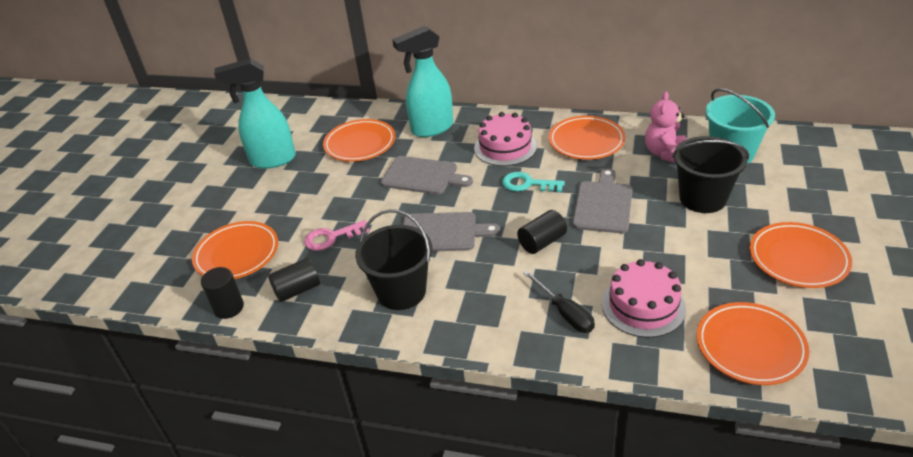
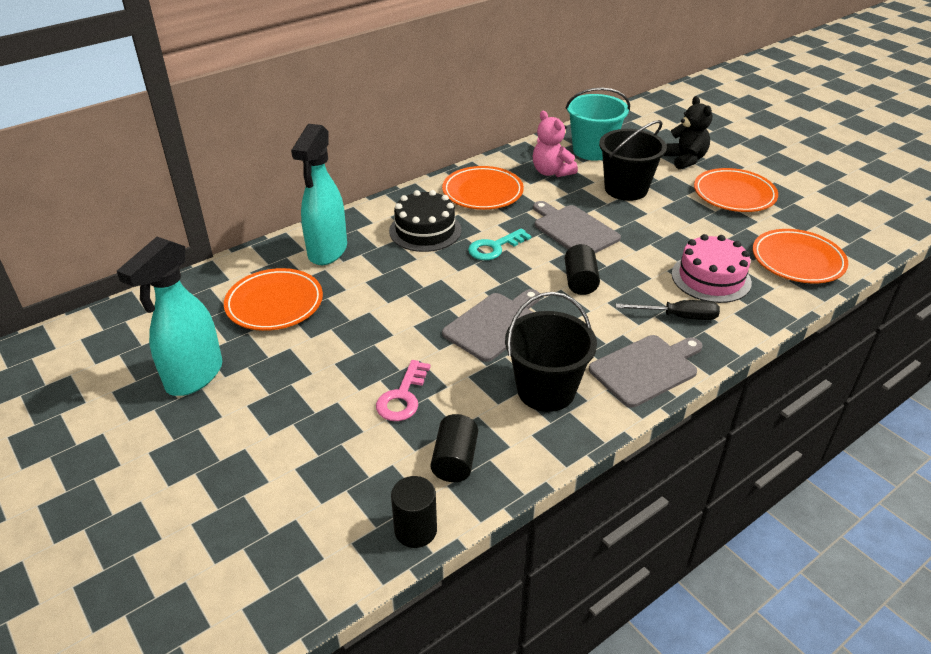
camera: 55 degrees left, 0 degrees up
orange plate [192,221,278,279] -> none
grey cutting board [381,156,473,195] -> grey cutting board moved to [589,335,703,408]
pink cake [474,112,537,166] -> black cake [389,190,461,252]
none -> black teddy bear [664,96,712,169]

